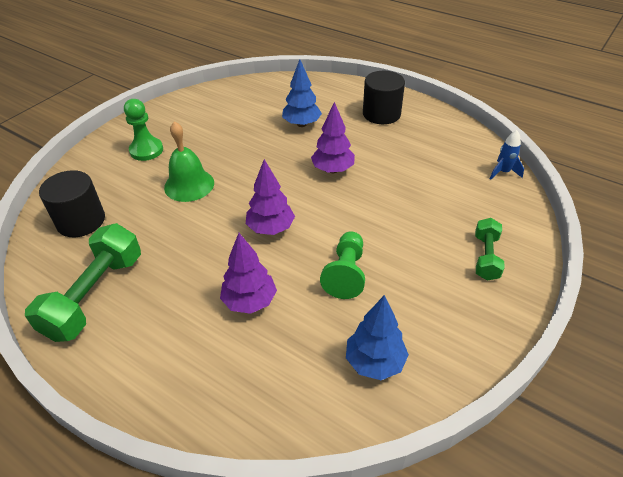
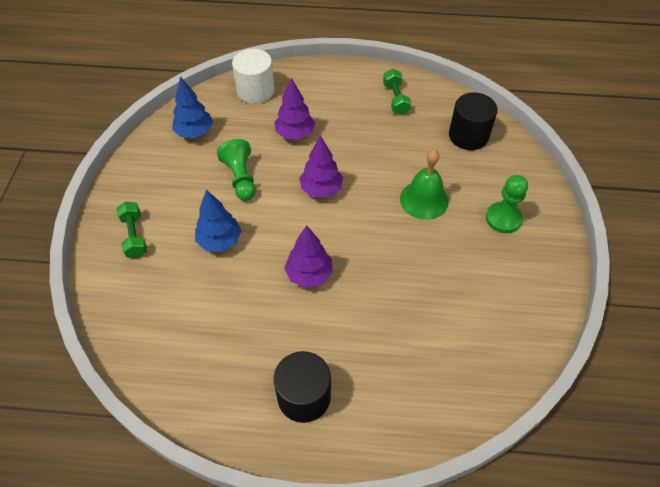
camera: 150 degrees right, 10 degrees up
green dumbbell [25,223,141,342] -> green dumbbell [383,69,411,115], size x0.57
blue tree [282,59,322,127] -> blue tree moved to [195,190,242,252]
blue rocket [490,130,524,180] -> none
none -> white cylinder [232,49,275,104]

